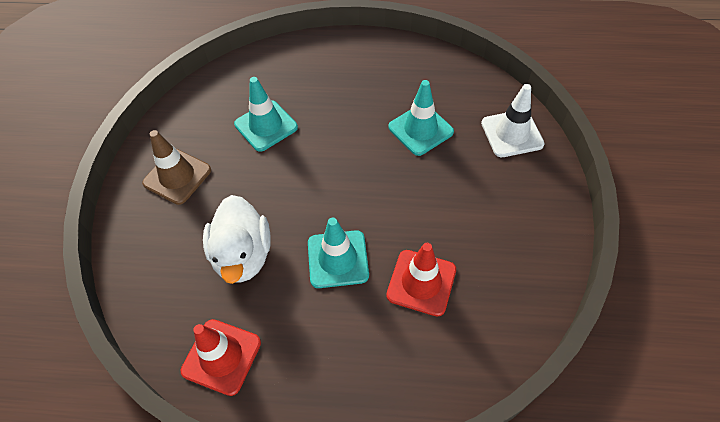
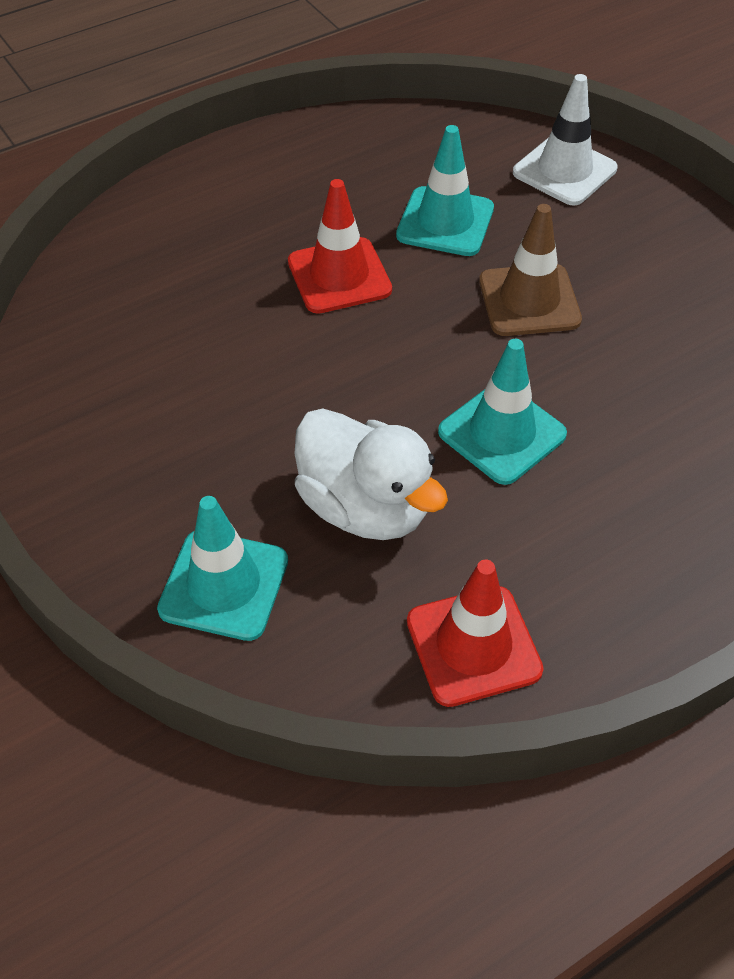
camera: 40 degrees left, 5 degrees down
brown traffic cone [142,130,211,205] -> brown traffic cone moved to [479,204,582,336]
turquoise traffic cone [234,77,298,152] -> turquoise traffic cone moved to [157,496,288,641]
red traffic cone [386,243,456,316] -> red traffic cone moved to [288,179,392,314]

